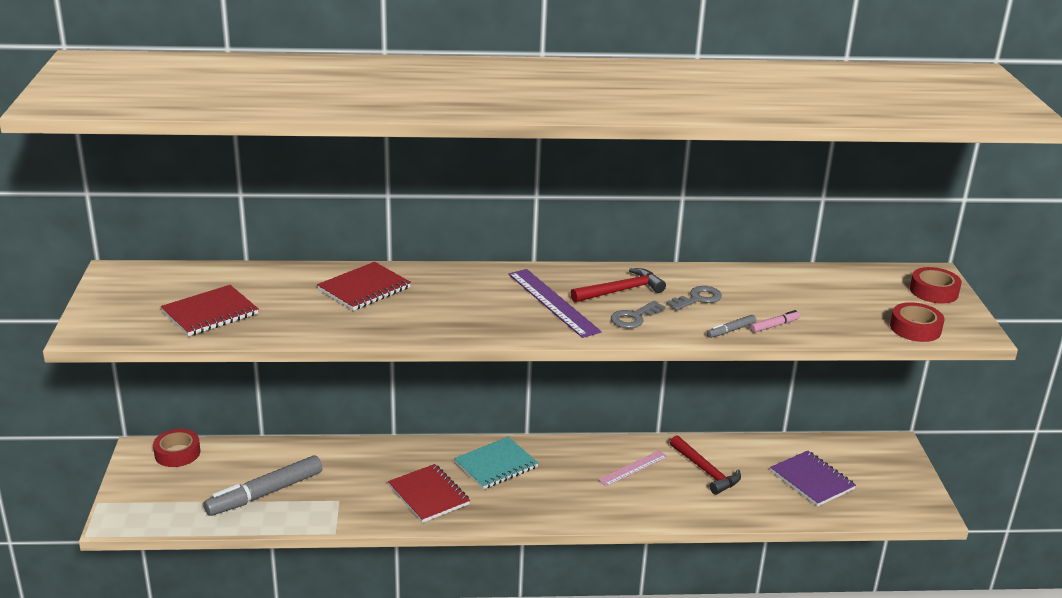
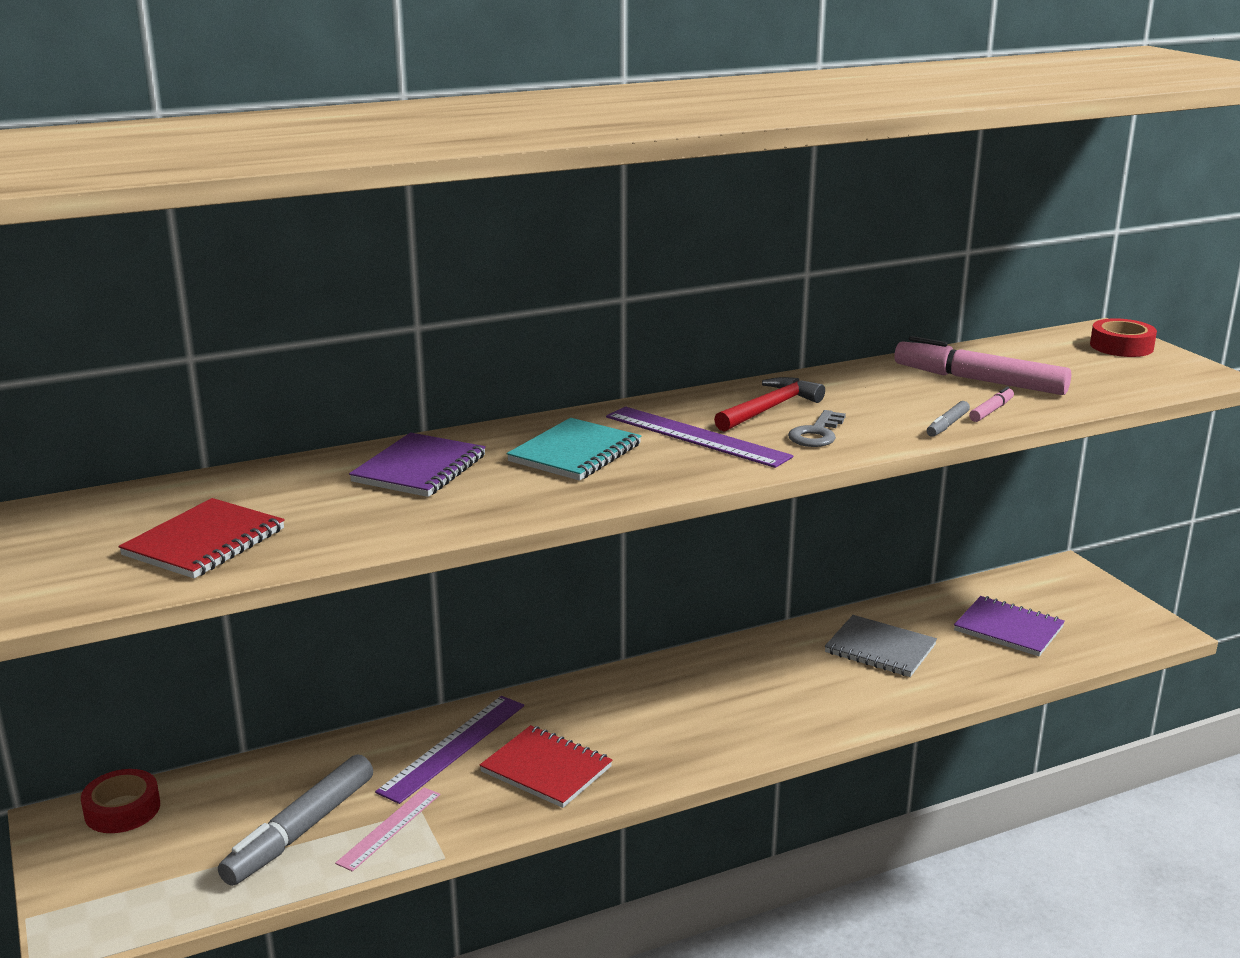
camera: 20 degrees left, 5 degrees down
red notebook [317,262,411,311] -> purple notebook [349,433,486,497]
turquoise notebook [454,437,539,489] -> turquoise notebook moved to [507,418,641,481]
pink ruler [598,450,668,487] -> pink ruler moved to [335,787,440,872]
grey key [666,286,722,311] -> none
red hammer [670,435,741,495] -> grey notebook [825,615,937,677]
red tape [890,302,944,342] -> none
none -> purple ruler [375,696,524,804]
none -> pink marker [894,336,1071,395]

